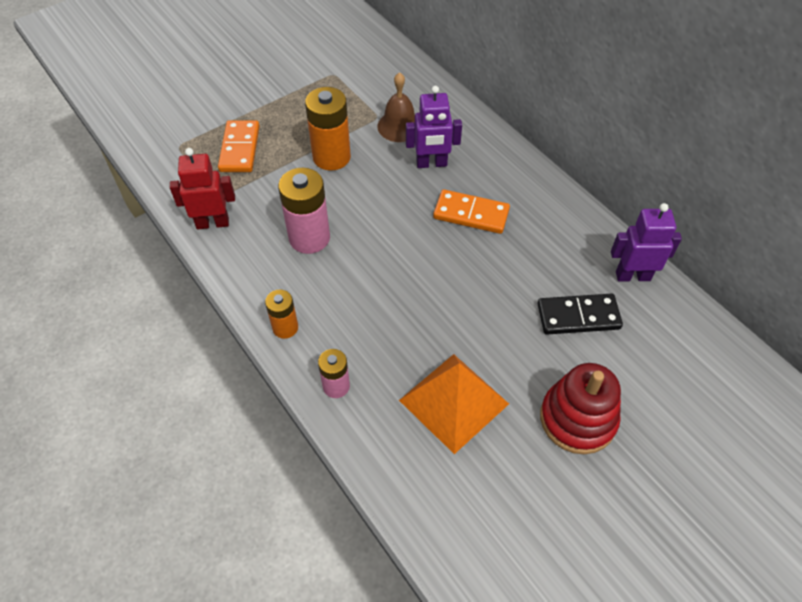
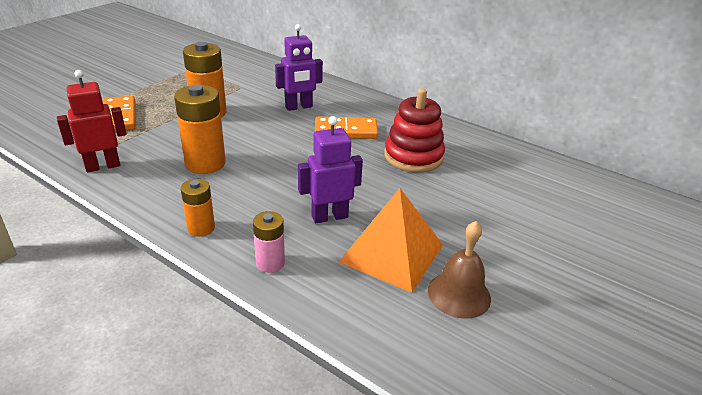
camera: 20 degrees left, 20 degrees down
pink battery [278,168,330,254] -> orange battery [174,85,226,174]
brown bell [377,72,415,142] -> brown bell moved to [428,221,491,319]
black domino [537,294,623,335] -> none
red stacking toy [540,363,621,454] -> red stacking toy moved to [384,89,445,172]
purple robot [611,203,682,281] -> purple robot moved to [298,116,363,223]

